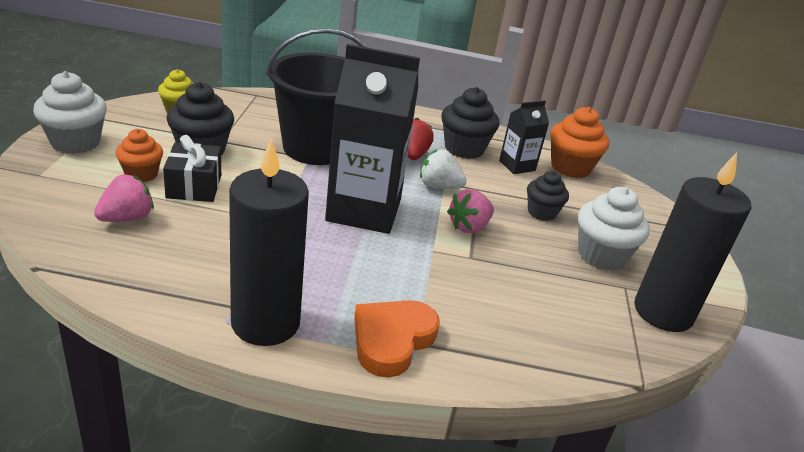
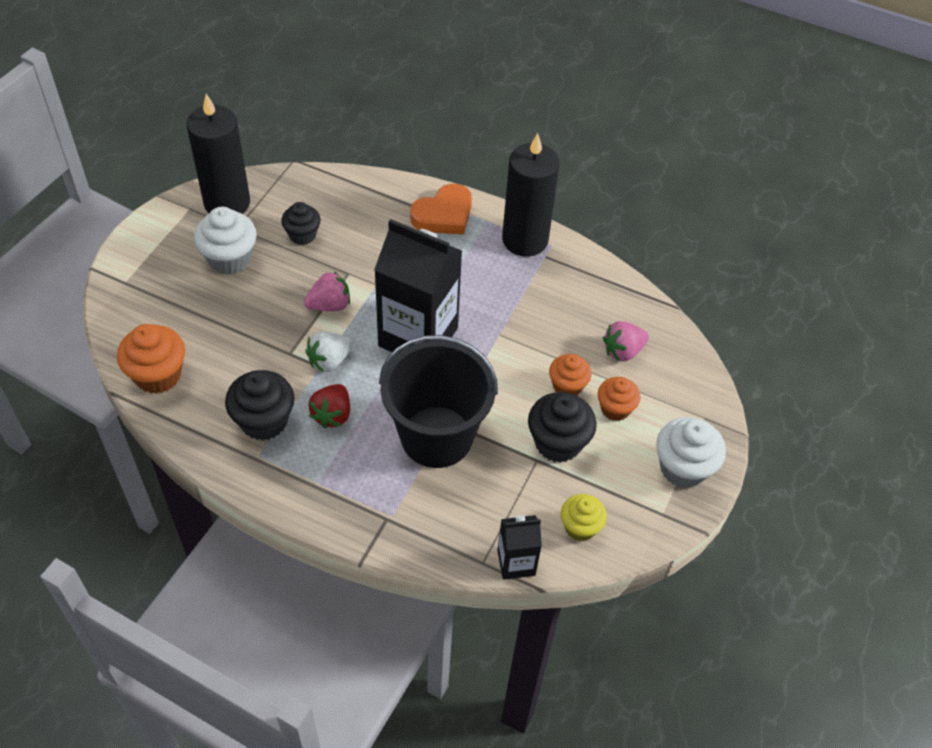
camera: 160 degrees left, 20 degrees up
black gift [163,135,221,202] -> orange cupcake [549,354,591,396]
white strawberry [420,149,467,189] -> white strawberry turned 105 degrees clockwise [305,331,353,372]
black carton [499,100,549,174] -> black carton moved to [497,515,542,580]
black cupcake [527,171,569,221] -> black cupcake moved to [281,202,321,245]

